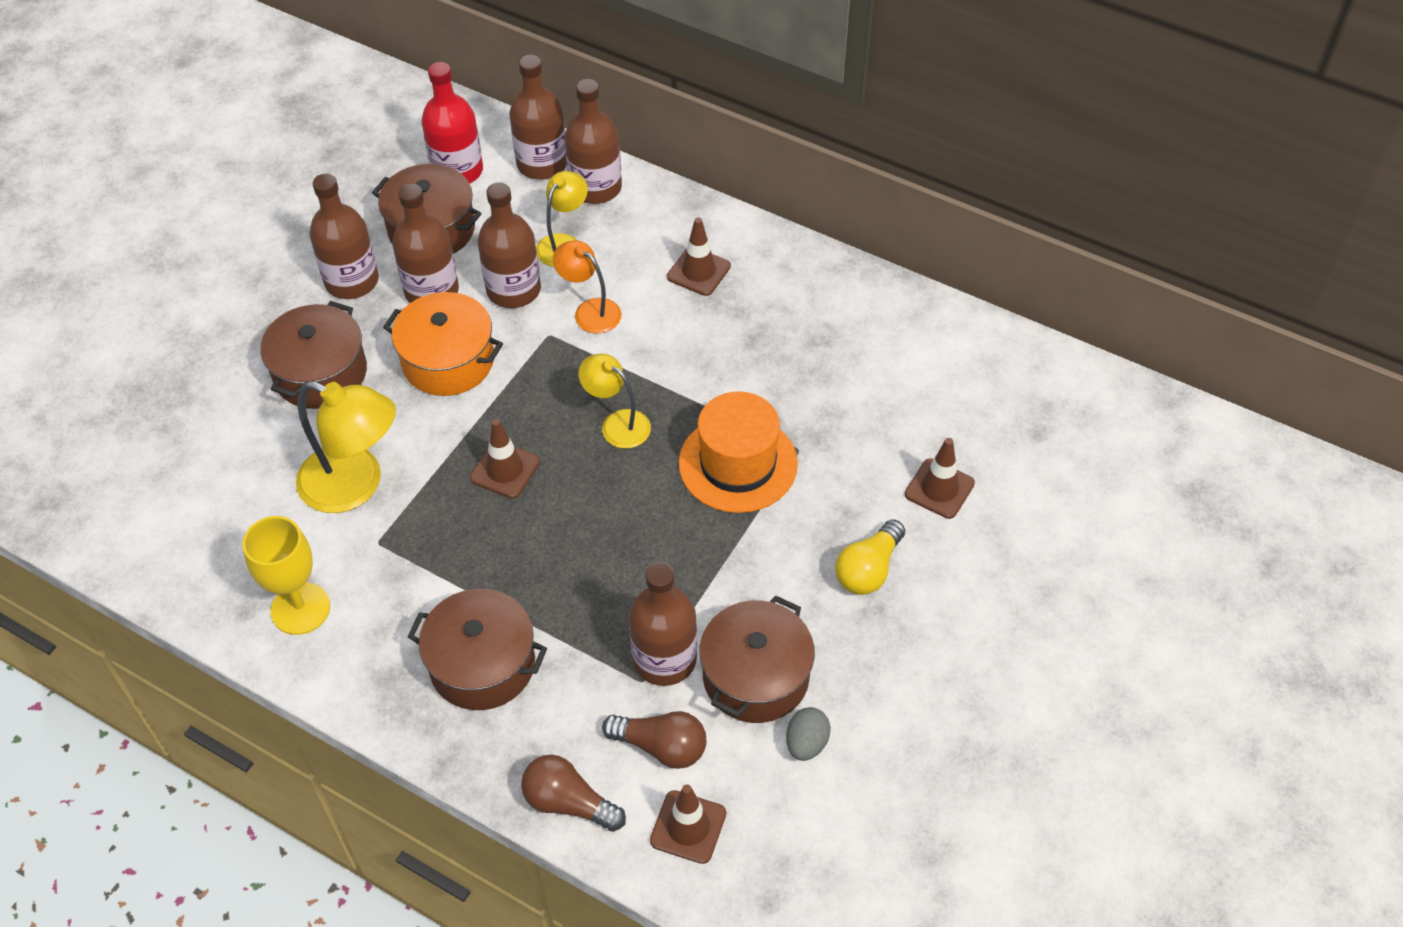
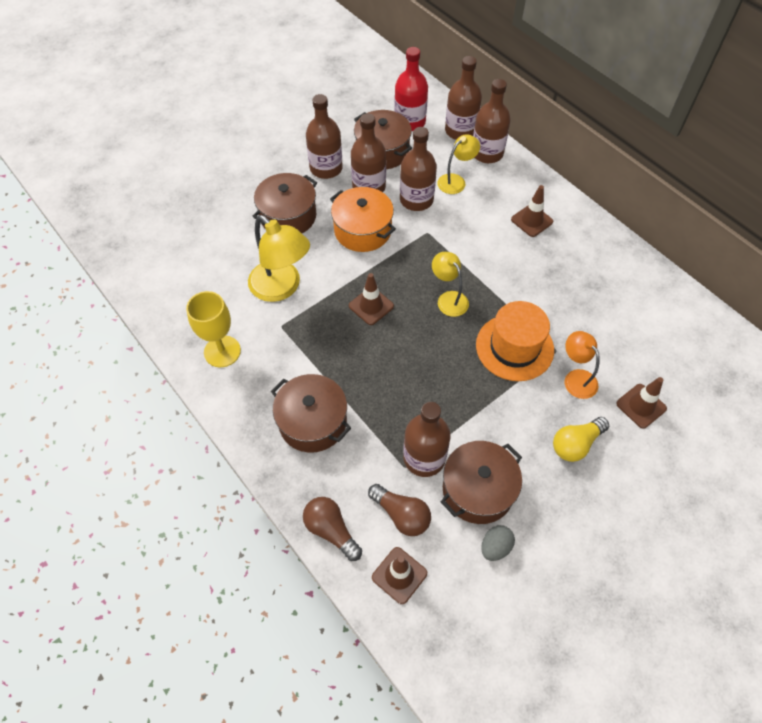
camera: 20 degrees right, 5 degrees up
orange lamp [553,240,621,333] -> orange lamp moved to [565,331,600,399]

